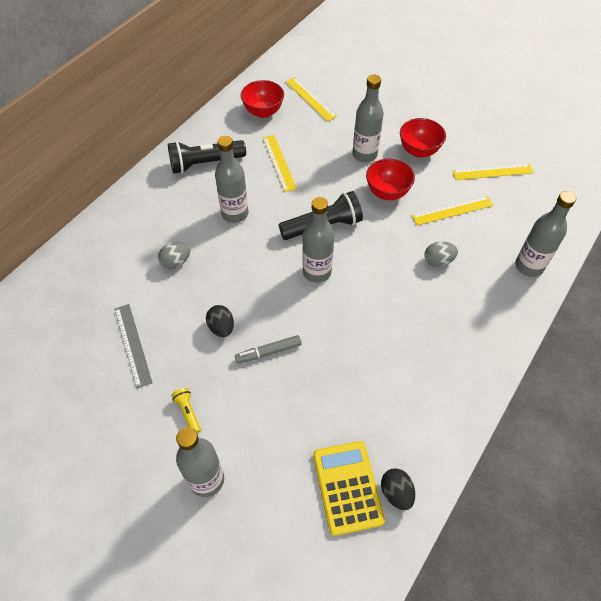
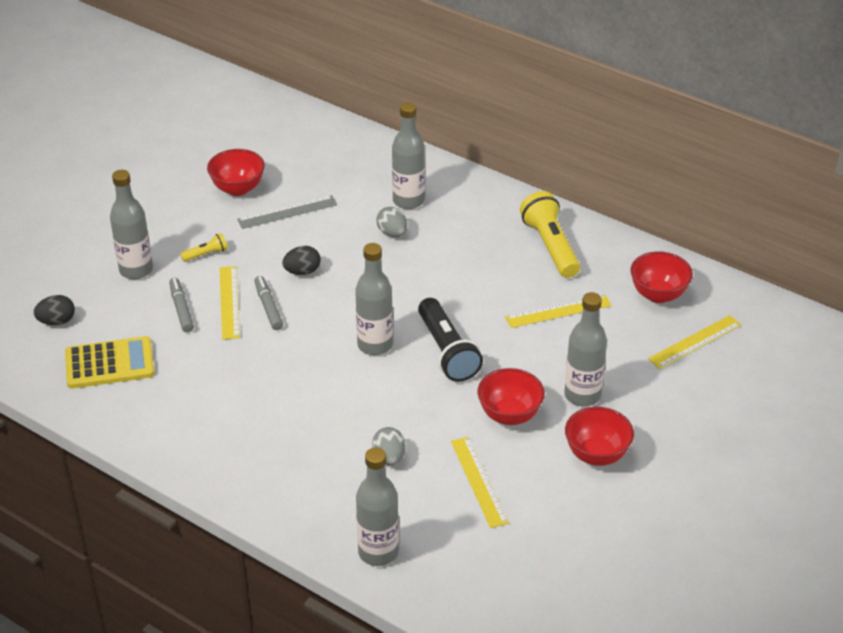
camera: 90 degrees right, 15 degrees down
black flashlight [168,140,246,174] -> yellow flashlight [520,191,580,278]
grey bottle [215,136,249,223] -> grey bottle moved to [392,102,425,209]
black egg [381,468,415,510] -> black egg moved to [34,295,75,325]
yellow ruler [453,164,534,180] -> yellow ruler moved to [220,266,240,339]
none -> grey marker [169,278,194,332]
none -> red bowl [207,149,265,196]

